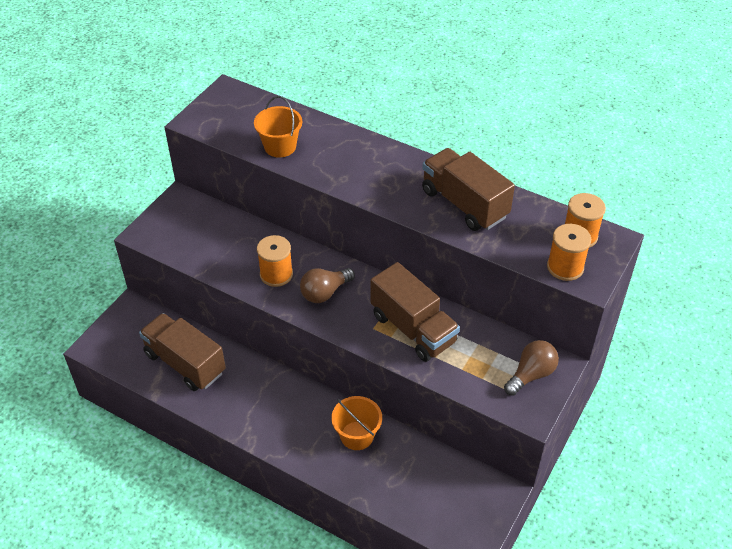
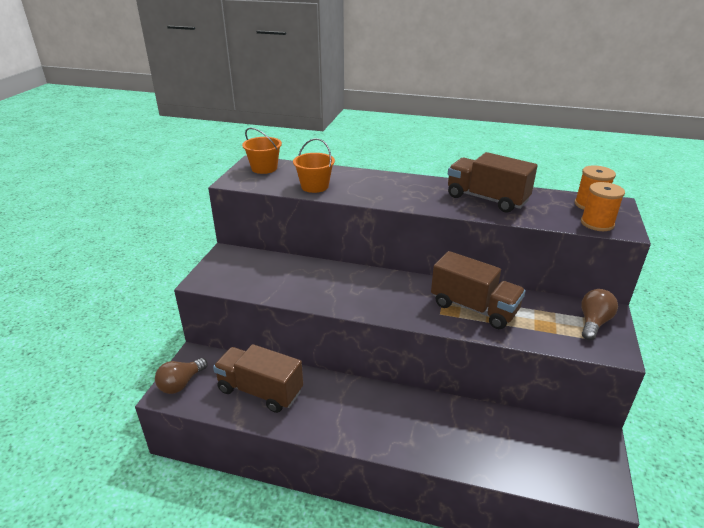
camera: 15 degrees left, 15 degrees down
orange spool [257,235,293,287] -> none
brown light bulb [300,268,355,303] -> brown light bulb moved to [155,358,207,394]
orange bucket [331,396,382,450] -> orange bucket moved to [242,128,282,174]

